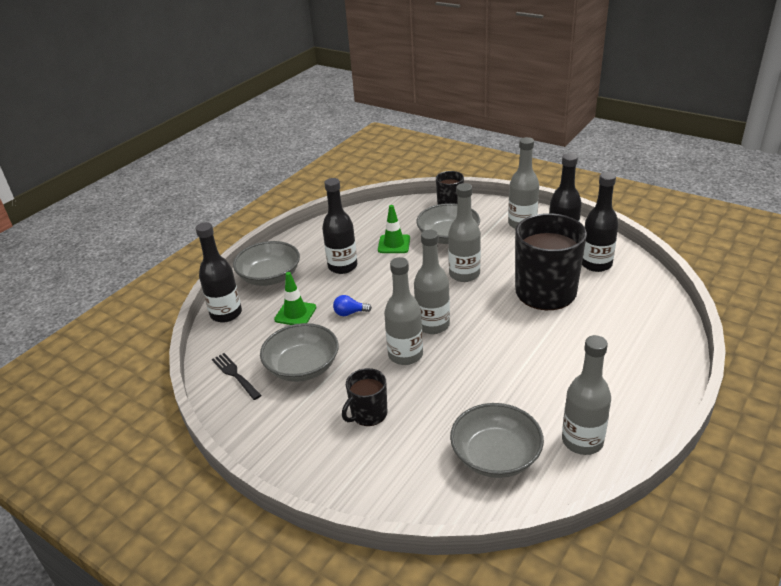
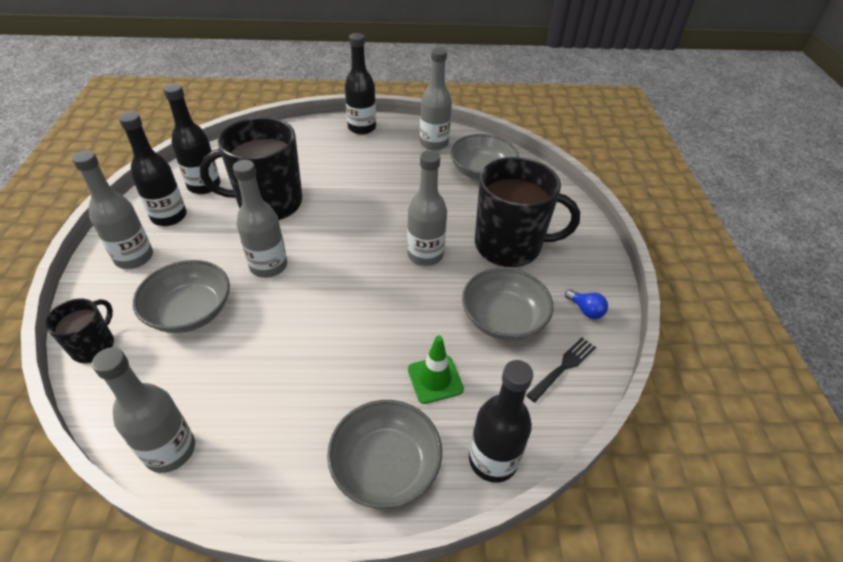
camera: 130 degrees left, 10 degrees up
black fork [212,353,261,400] -> black fork turned 150 degrees counterclockwise [526,338,596,402]
black bottle [322,178,357,274] -> black bottle moved to [345,33,376,135]
blue light bulb [333,295,372,316] -> blue light bulb moved to [565,289,608,319]
black mug [342,368,387,426] -> black mug [475,157,580,267], size x1.98
green traffic cone [378,205,410,253] -> none
grey bottle [414,230,450,334] -> grey bottle moved to [92,347,195,473]

